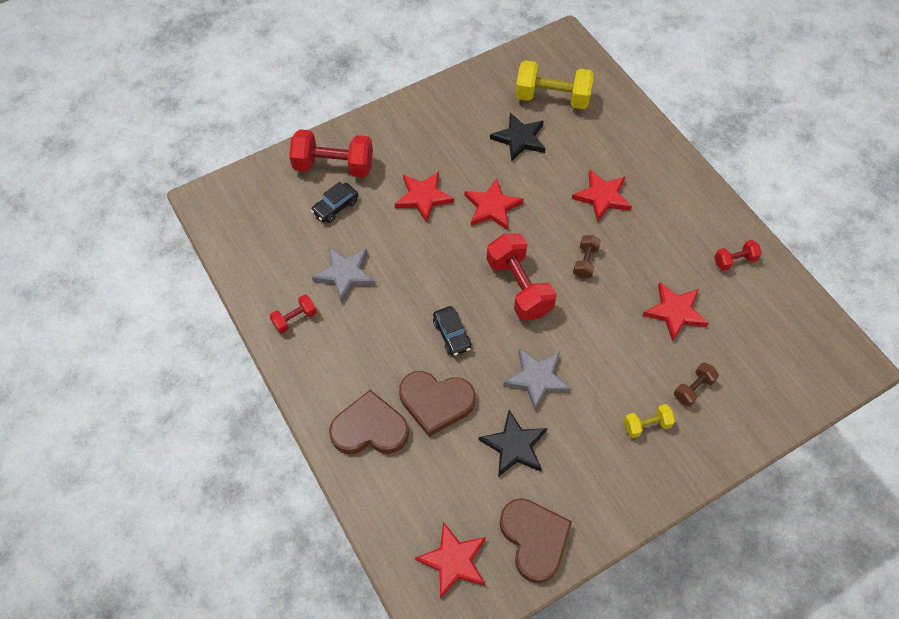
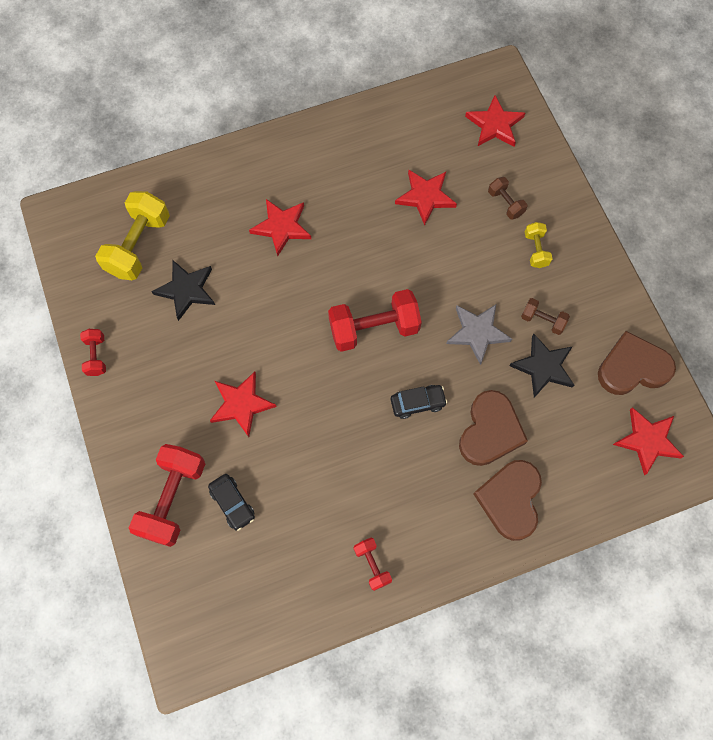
camera: 80 degrees left, 10 degrees up
grey star [312,247,375,303] -> none
red star [464,178,524,231] -> red star moved to [465,95,525,147]
brown dumbbell [573,235,601,278] -> brown dumbbell moved to [521,298,570,335]
red dumbbell [714,240,762,271] -> red dumbbell moved to [80,329,106,376]

